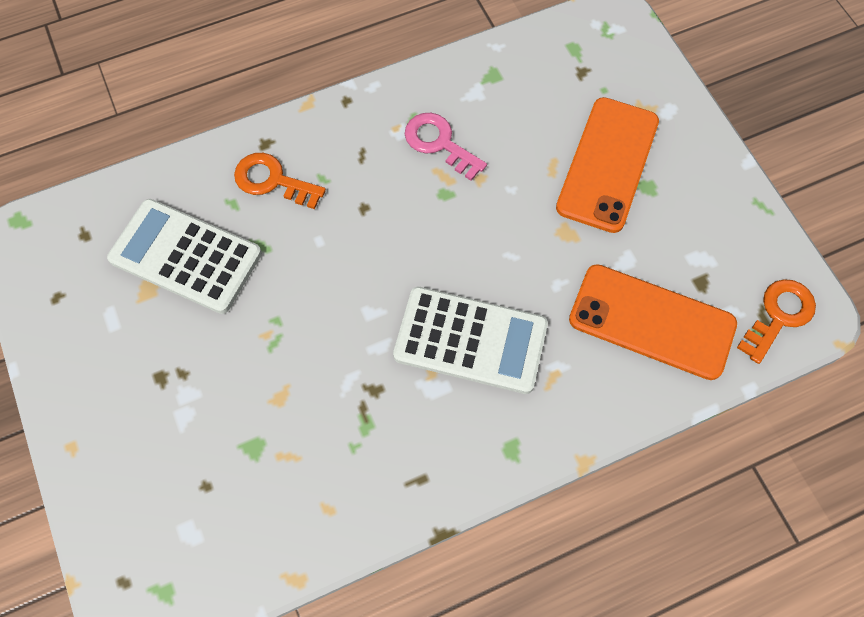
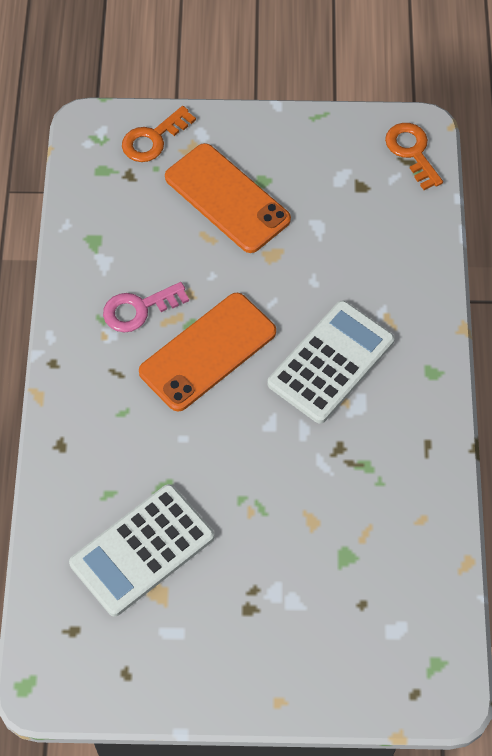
camera: 65 degrees left, 5 degrees down
orange key [234,153,326,209] -> orange key moved to [122,106,196,162]
orange phone [569,264,737,380] -> orange phone moved to [139,293,276,411]

